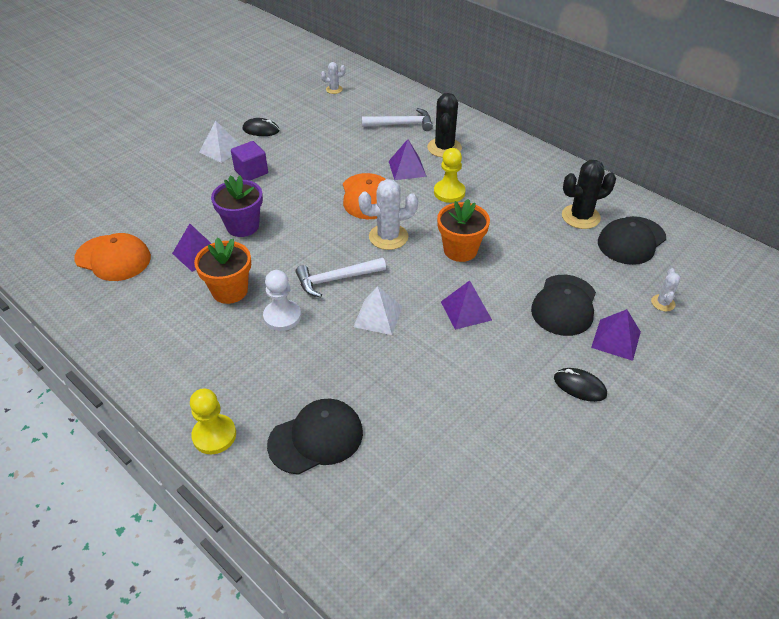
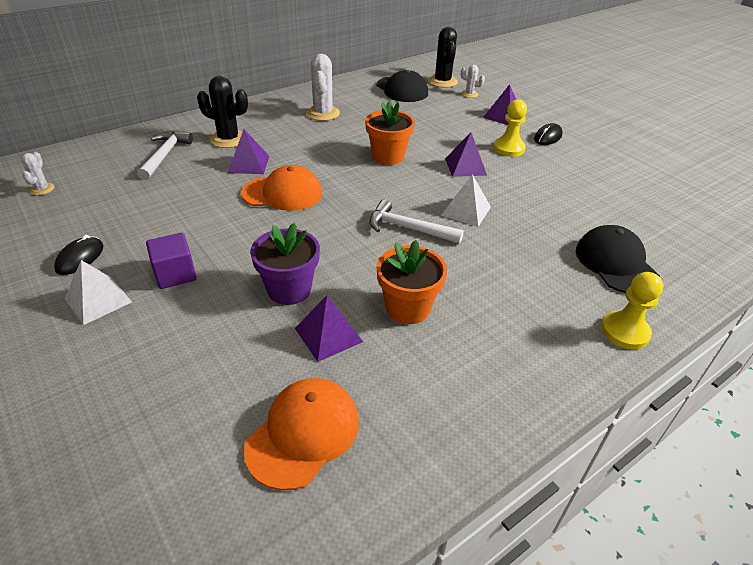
camera: 80 degrees left, 5 degrees down
white pawn [263,270,301,331] -> none
white hammer [295,258,386,297] -> white hammer turned 120 degrees clockwise [369,199,464,244]
white cactus [358,179,418,250] -> white cactus moved to [306,54,340,121]
yellow pawn [434,148,466,203] -> yellow pawn moved to [493,99,527,157]
black cap [531,275,596,336] -> none
black cactus [562,160,616,229] -> black cactus moved to [428,27,458,88]

